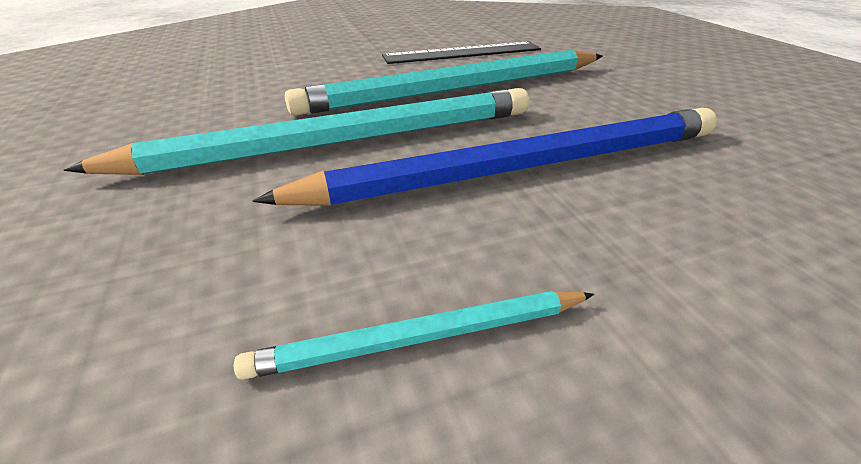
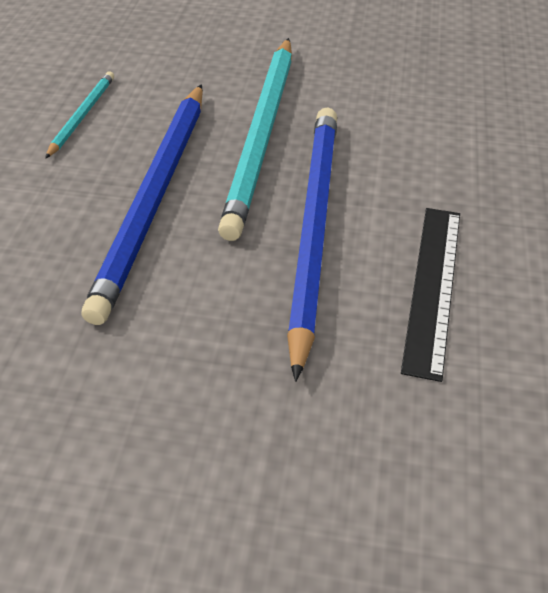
camera: 120 degrees right, 10 degrees up
turquoise pencil [285,50,603,116] -> blue pencil [287,107,337,382]

